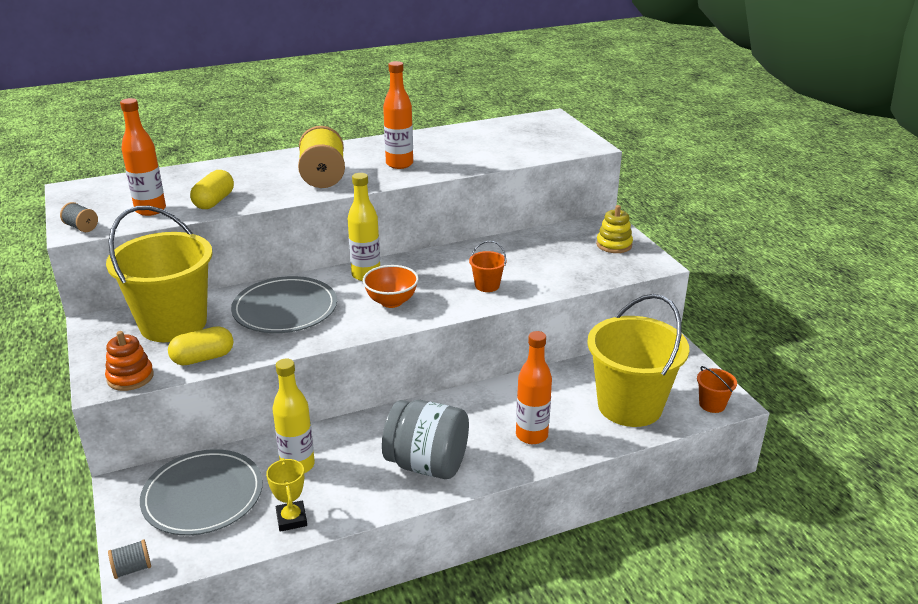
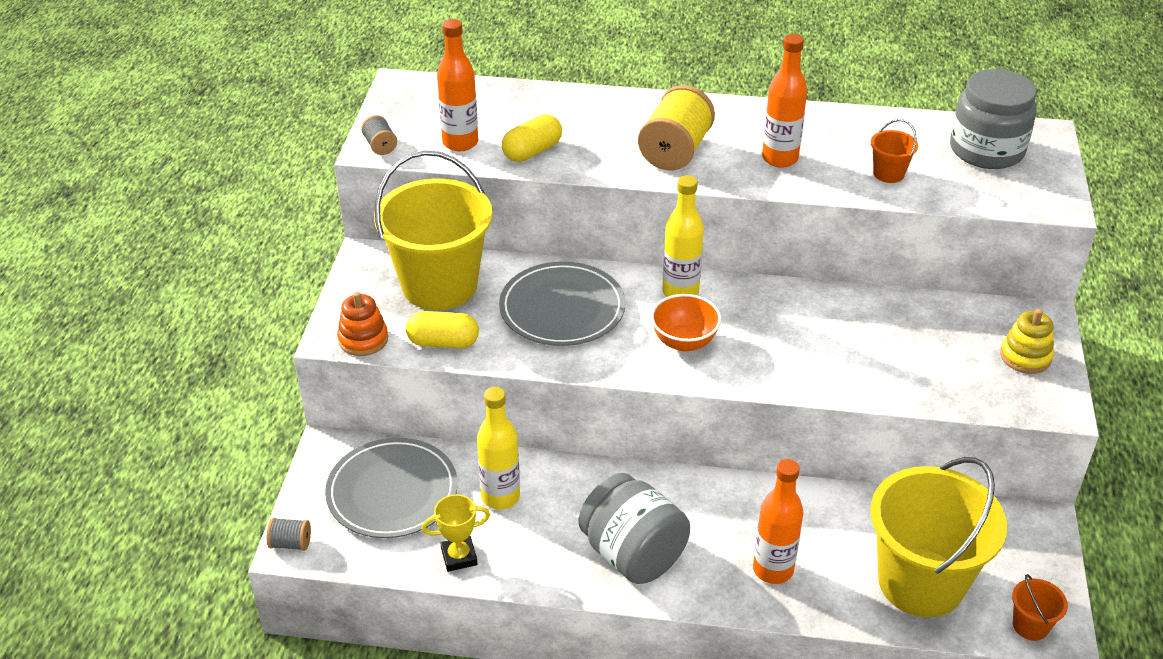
camera: 30 degrees right, 10 degrees up
yellow trophy [266,458,307,532] -> yellow trophy turned 60 degrees clockwise [422,494,490,572]
orange bucket [469,241,507,292] -> orange bucket moved to [871,119,918,183]
none -> grey jar [950,69,1037,169]

